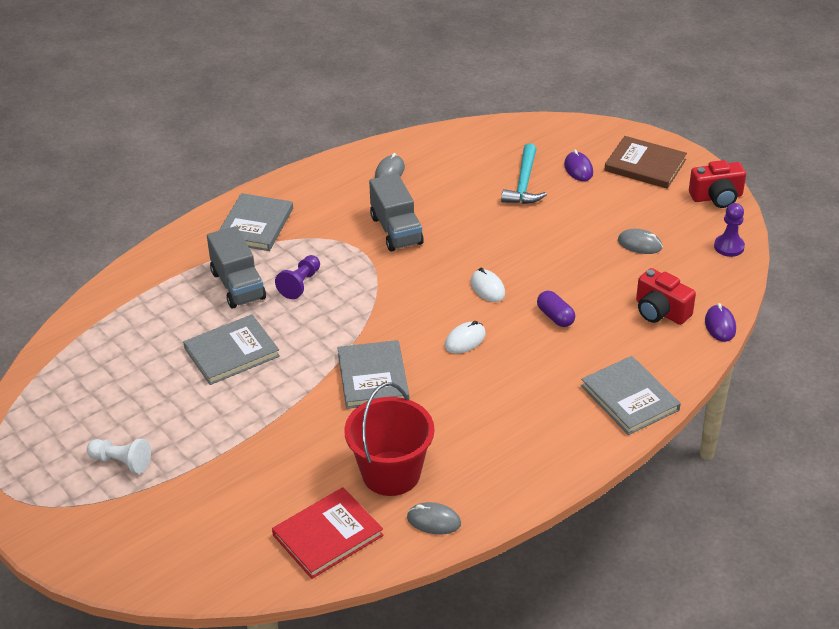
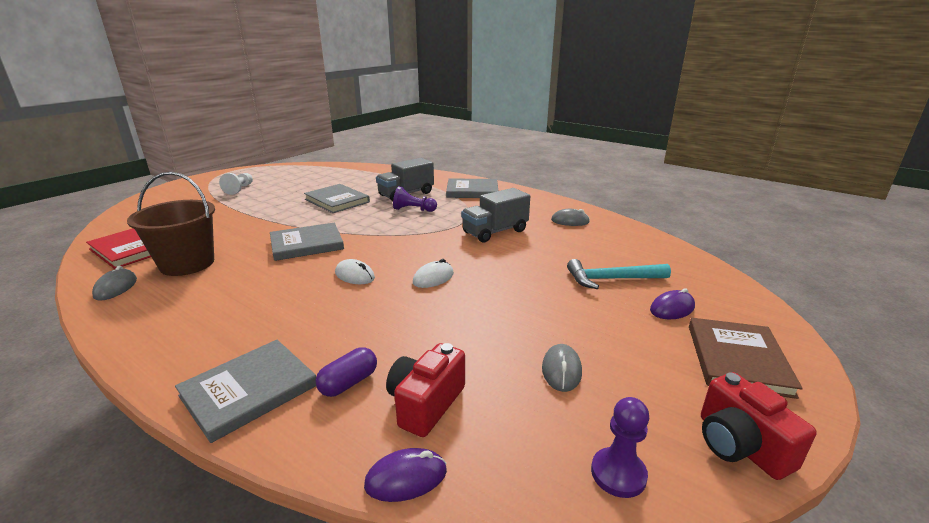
camera: 75 degrees right, 15 degrees down
red bucket [344,383,434,496] -> brown bucket [127,172,215,276]
purple capsule [537,291,575,327] -> purple capsule moved to [315,348,377,397]

